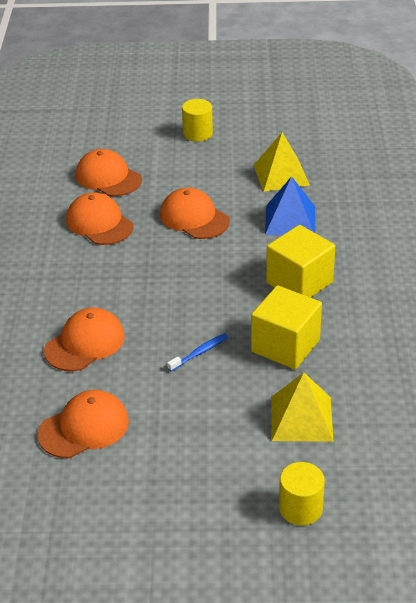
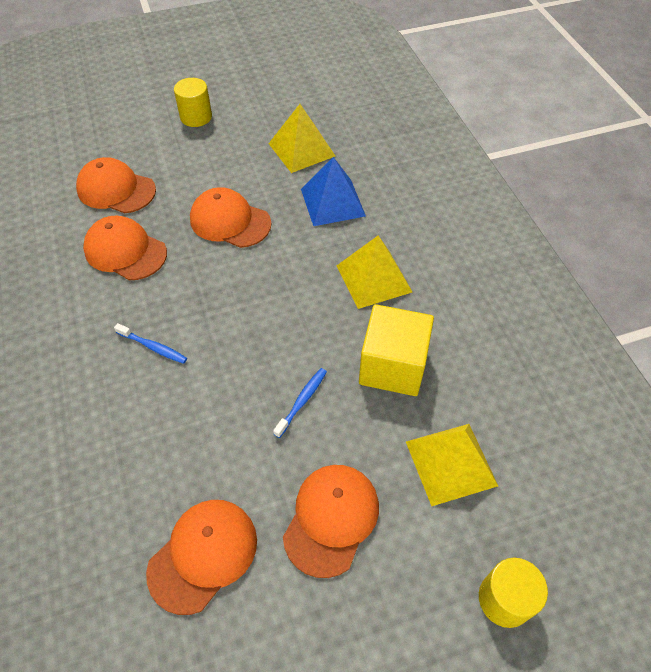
camera: 20 degrees left, 15 degrees up
orange cap [44,308,125,371] -> orange cap moved to [283,465,379,578]
yellow cube [266,225,335,298] -> yellow pyramid [337,235,412,309]
none -> blue toothbrush [114,323,187,364]

